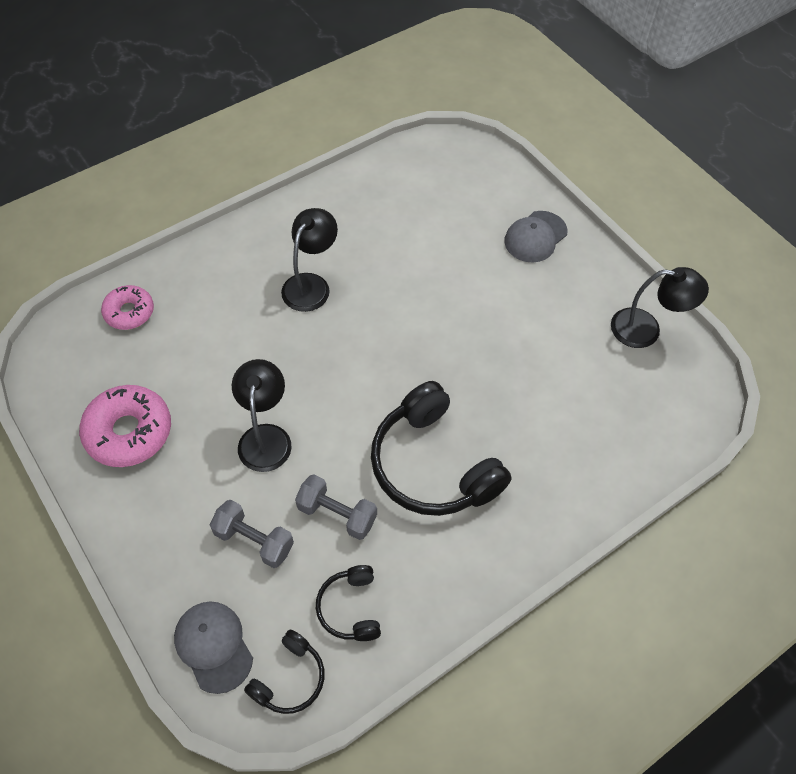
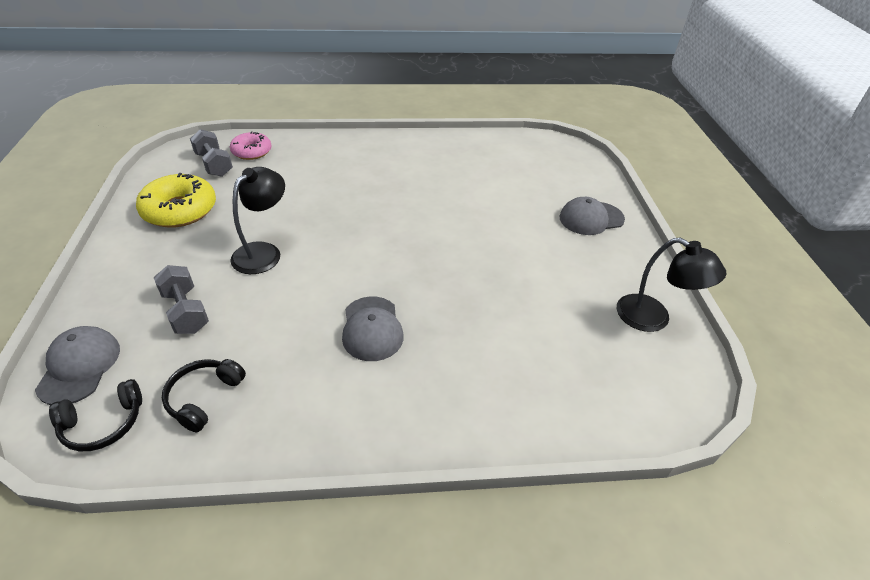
camera: 30 degrees right, 15 degrees down
pink donut [79,385,171,467] -> yellow donut [136,173,216,228]
black lamp [281,208,338,312] -> none
grey dumbbell [295,475,377,540] -> grey dumbbell moved to [190,129,233,177]
black headphones [371,381,512,516] -> grey cap [342,297,404,361]

